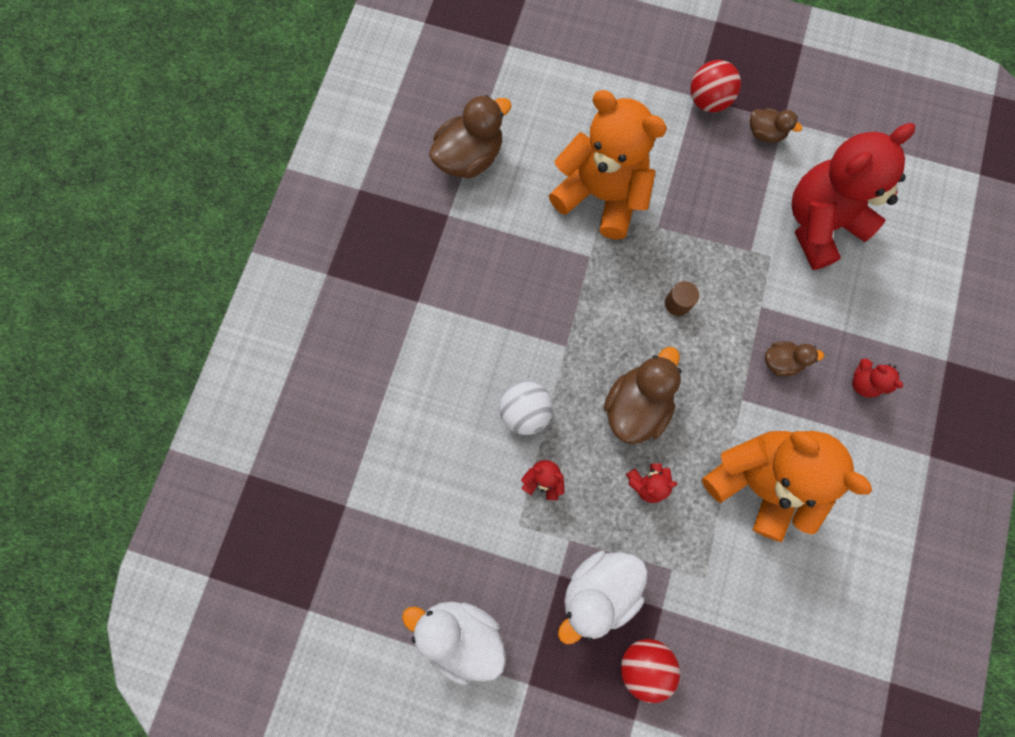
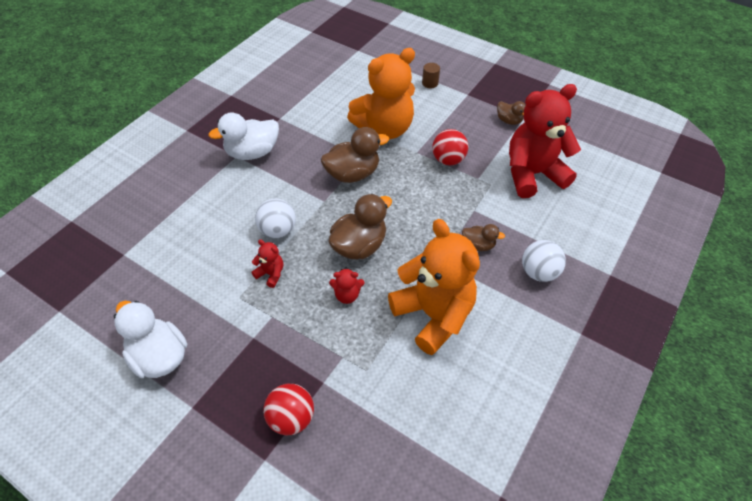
camera: 15 degrees right, 25 degrees down
brown duck [429,95,512,179] -> brown duck moved to [321,127,389,183]
orange teddy bear [549,90,667,240] -> orange teddy bear turned 105 degrees clockwise [347,48,415,139]
white duck [558,550,648,644] -> white duck moved to [208,113,279,160]
brown cylinder [665,281,699,316] -> brown cylinder moved to [422,63,440,88]
red ball [690,60,741,112] -> red ball moved to [432,129,468,165]
red teddy bear [852,359,903,398] -> white ball [522,240,566,282]

